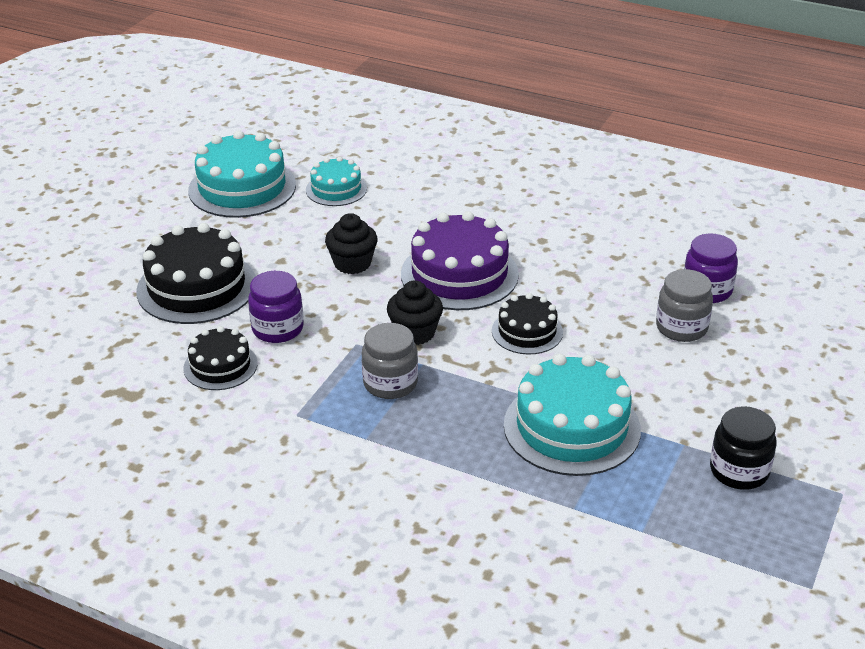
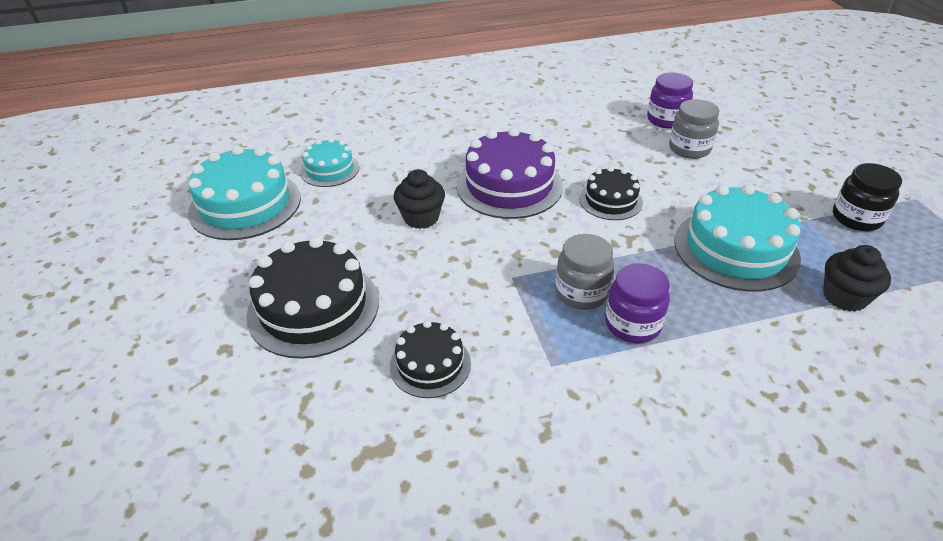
camera: 40 degrees left, 5 degrees up
purple jar [248,271,304,343] -> purple jar moved to [605,263,670,343]
black cupcake [387,280,443,345] -> black cupcake moved to [823,245,891,312]

